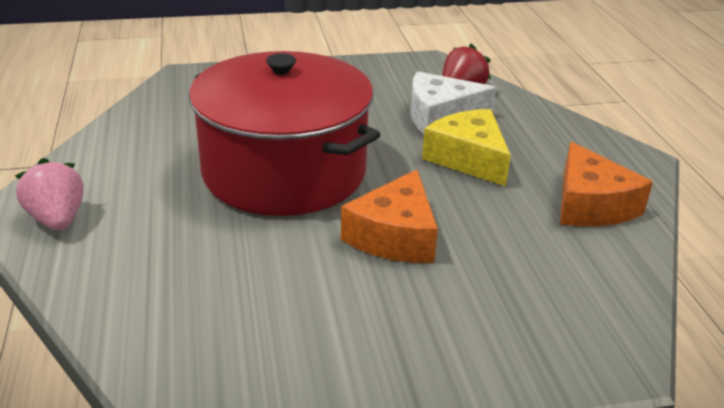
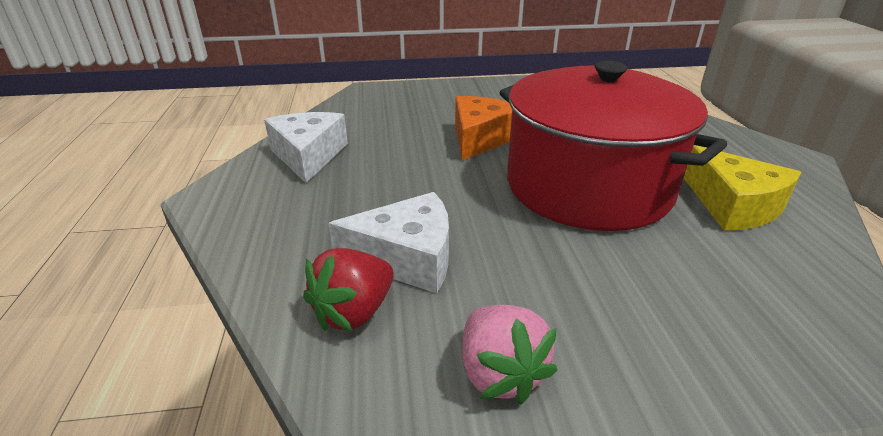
camera: 175 degrees left, 0 degrees up
pink strawberry [15,158,84,231] -> pink strawberry moved to [462,305,558,405]
yellow cheese [422,109,511,186] -> yellow cheese moved to [684,145,801,231]
orange cheese [560,142,653,226] -> white cheese [264,112,348,183]

